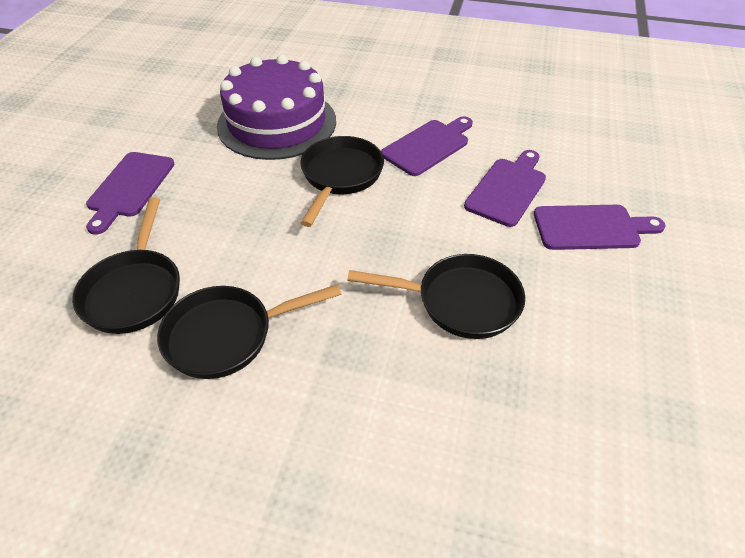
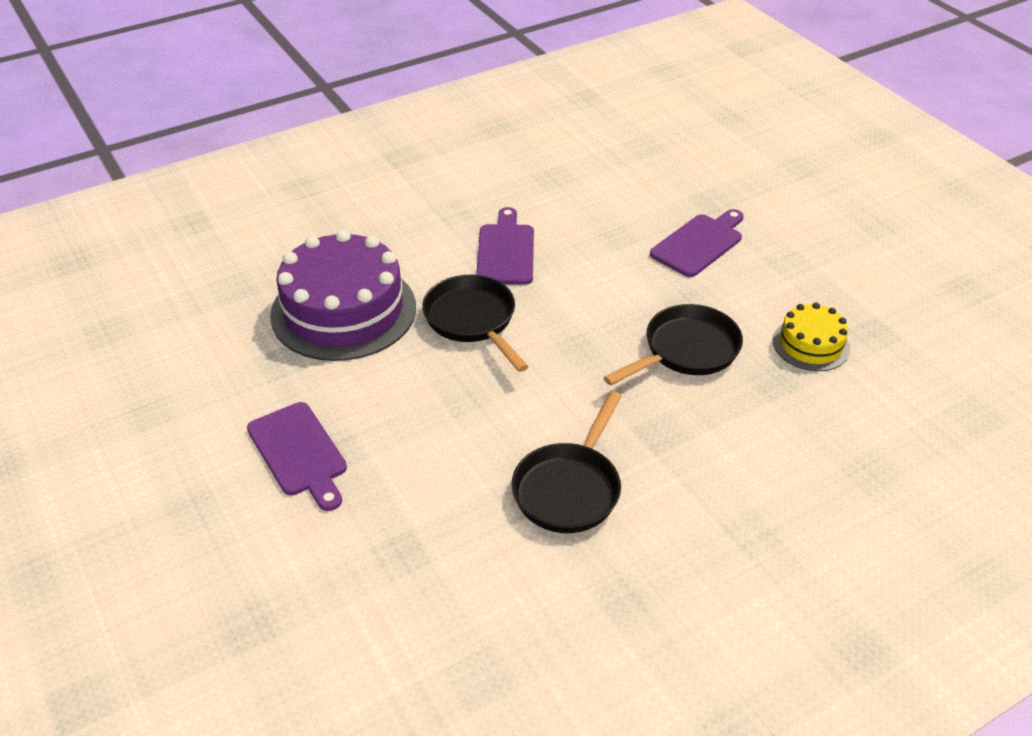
camera: 45 degrees left, 5 degrees down
black pan [72,197,180,334] -> none
purple cutting board [464,150,546,227] -> none
none -> yellow cake [773,303,850,371]

